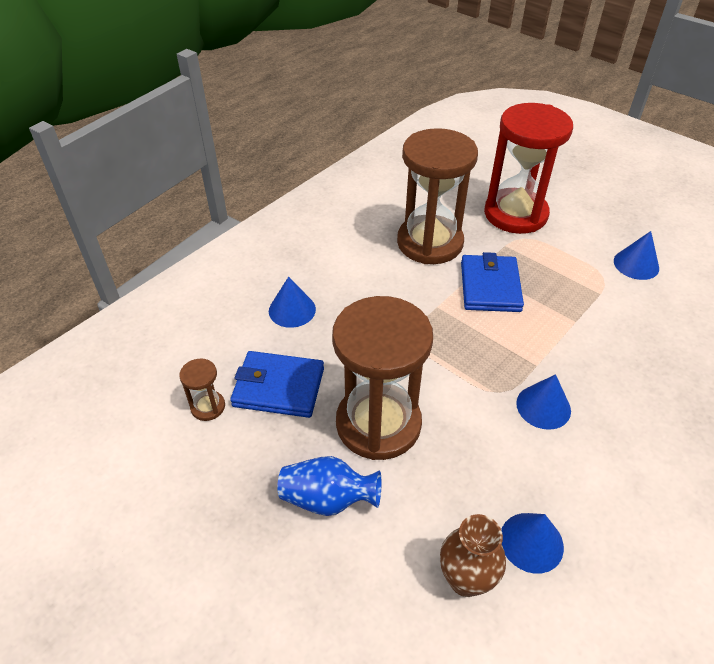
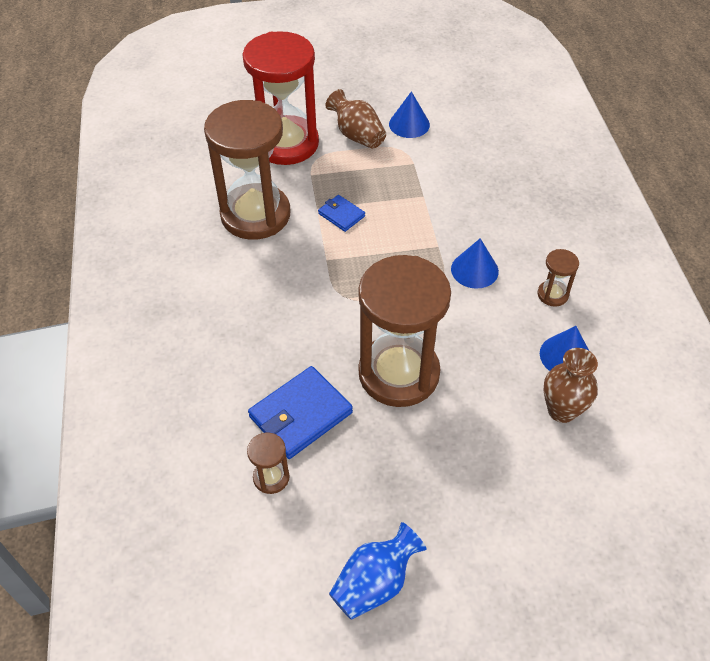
camera: 50 degrees left, 5 degrees up
blue cone [269,277,316,328] -> none
blue vase [277,456,381,516] -> blue vase moved to [329,522,427,620]
blue wallet [461,252,524,312] -> blue wallet [318,195,365,232], size x0.55
none -> brown vase [326,89,386,149]
none -> brown hourglass [537,249,579,307]

